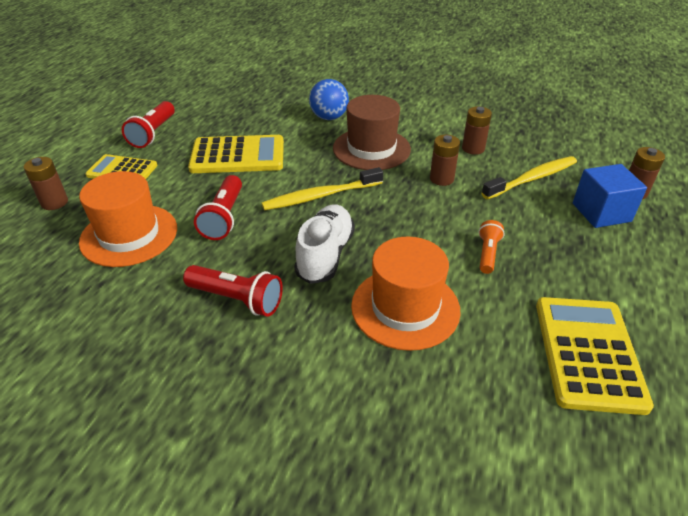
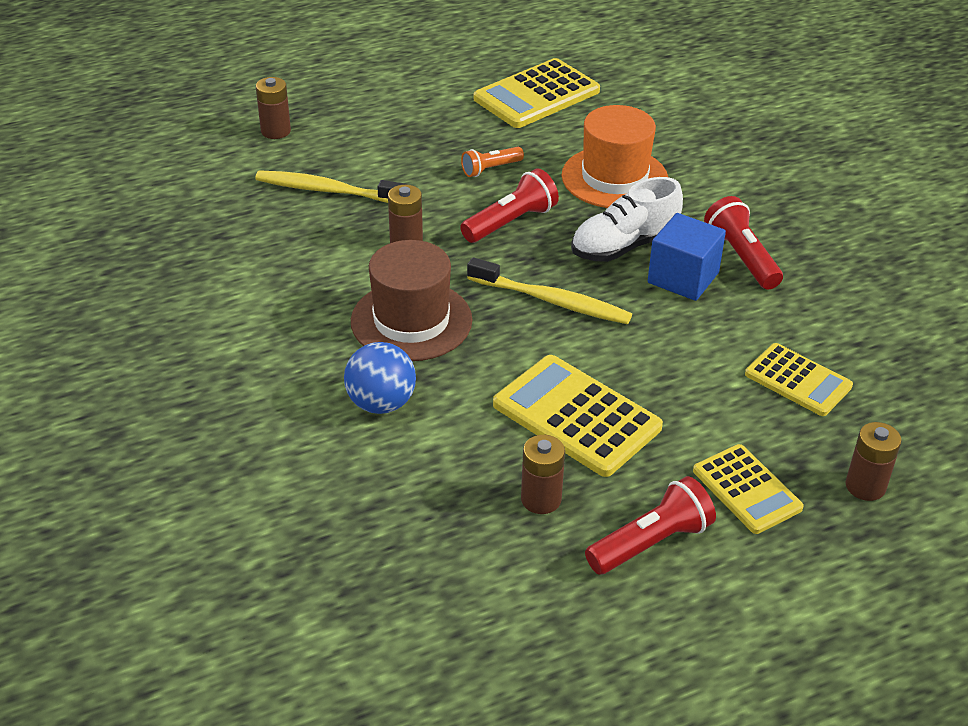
camera: 135 degrees left, 0 degrees up
orange hat [79,171,177,267] -> yellow calculator [745,343,853,416]
red flashlight [194,175,242,240] -> red flashlight moved to [460,168,559,243]
brown battery [462,106,492,155] -> brown battery moved to [521,435,565,514]
blue cube [573,164,647,228] -> blue cube moved to [648,213,726,301]

